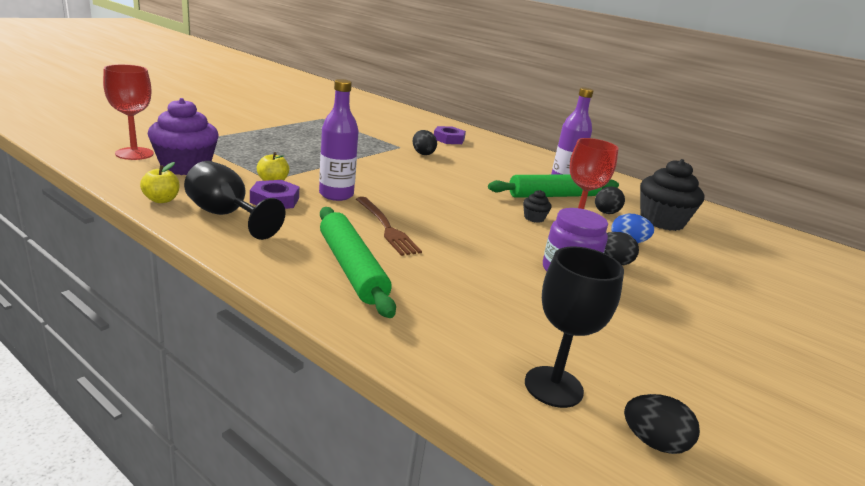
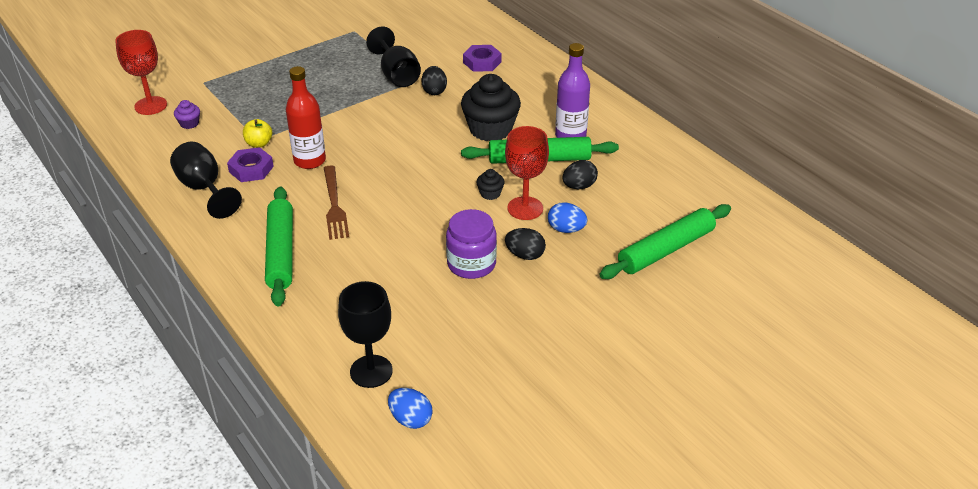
camera: 20 degrees right, 15 degrees up
yellow apple [140,162,179,203] -> none
purple cupcake [148,98,219,175] -> purple cupcake [174,100,200,129], size x0.44
purple bottle [319,79,359,201] -> red bottle [286,66,326,169]
black egg [624,394,700,454] -> blue egg [388,388,433,429]
black cupcake [640,159,705,231] -> black cupcake moved to [461,74,521,141]
none -> black goblet [366,27,421,87]
none -> green rolling pin [599,204,731,279]

